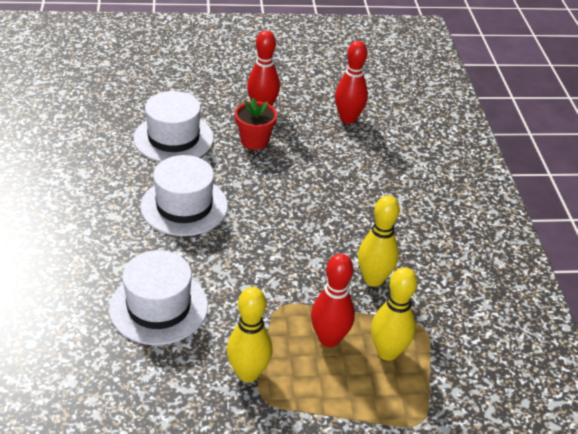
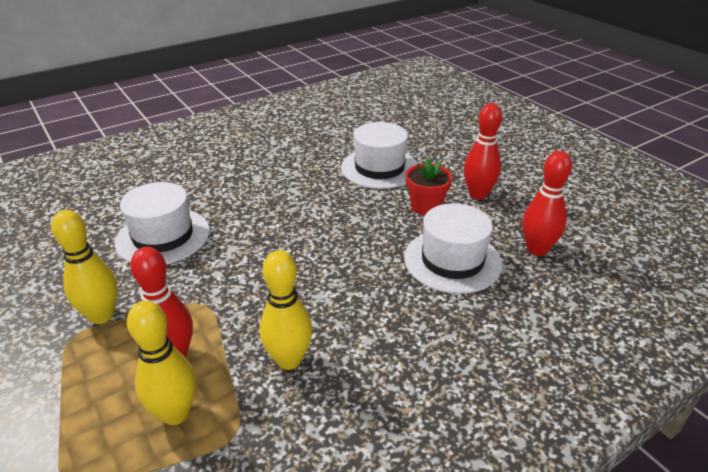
camera: 65 degrees right, 5 degrees down
white hat [140,155,228,236] -> white hat moved to [404,203,502,294]

